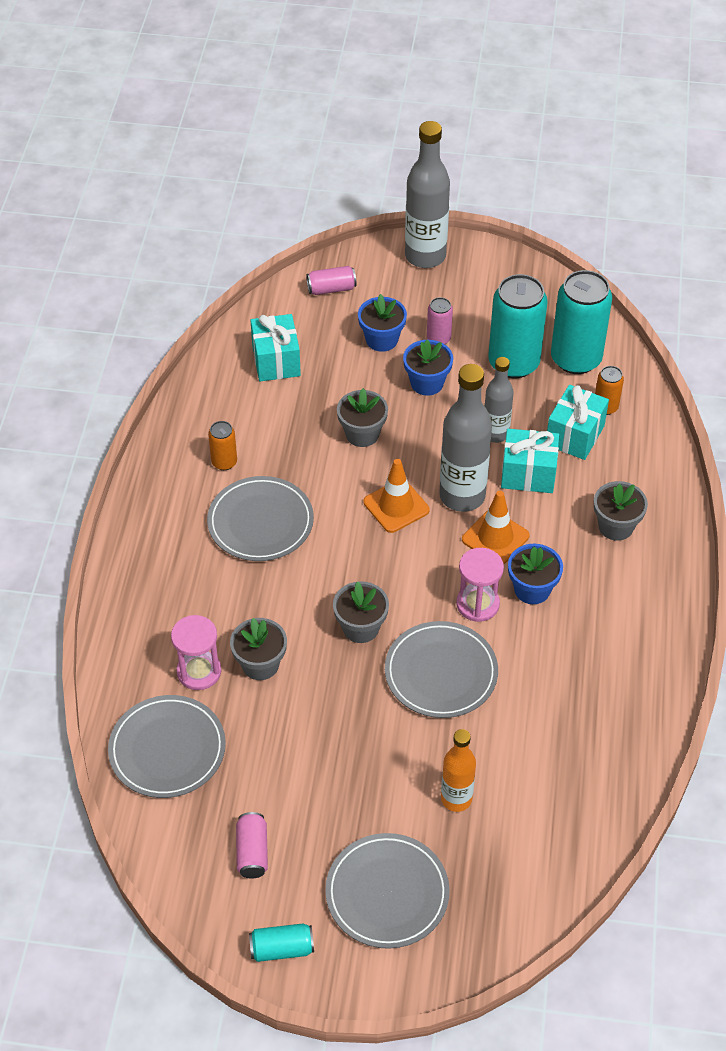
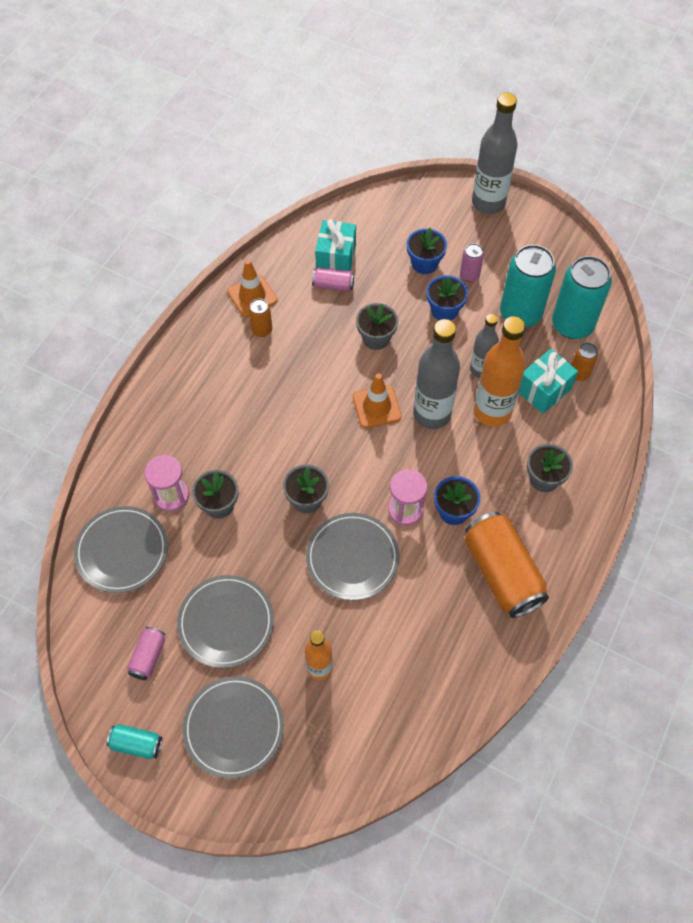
camera: 20 degrees right, 10 degrees up
grey plate [207,476,314,561] -> grey plate moved to [177,575,274,668]
pink can [306,266,357,295] -> pink can moved to [312,267,354,292]
orange traffic cone [462,491,529,564] -> orange traffic cone moved to [227,259,278,317]
turquoise gift [501,428,559,493] -> orange bottle [474,316,526,427]
none -> orange can [464,512,549,618]

